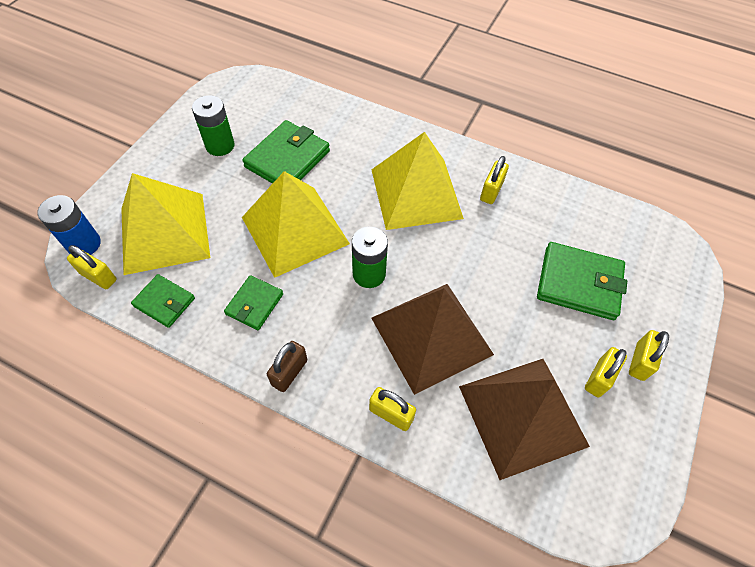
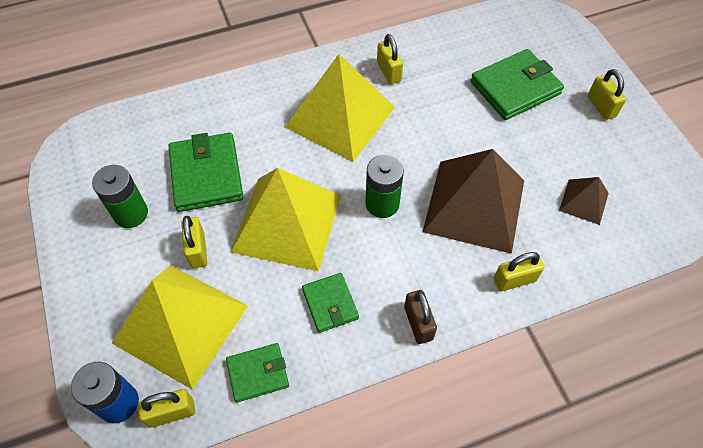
camera: 45 degrees left, 0 degrees up
brown pyramid [459,359,590,480] -> brown pyramid [559,177,609,225], size x0.47
yellow padlock [585,347,627,397] -> yellow padlock moved to [181,216,207,268]

